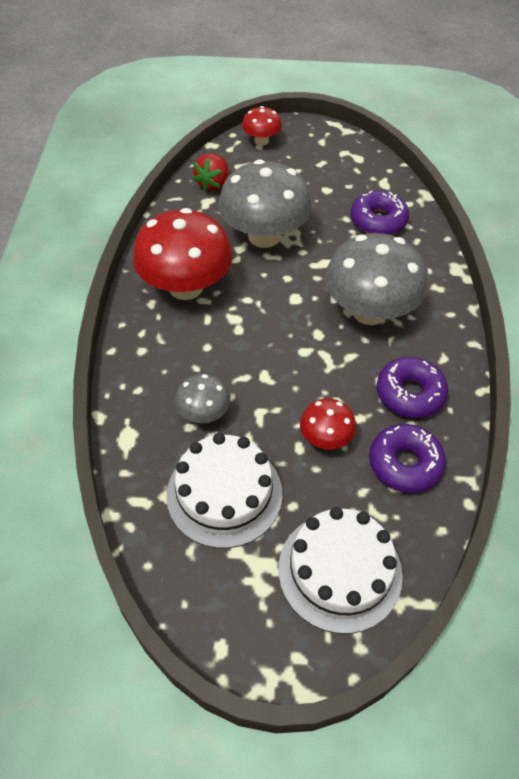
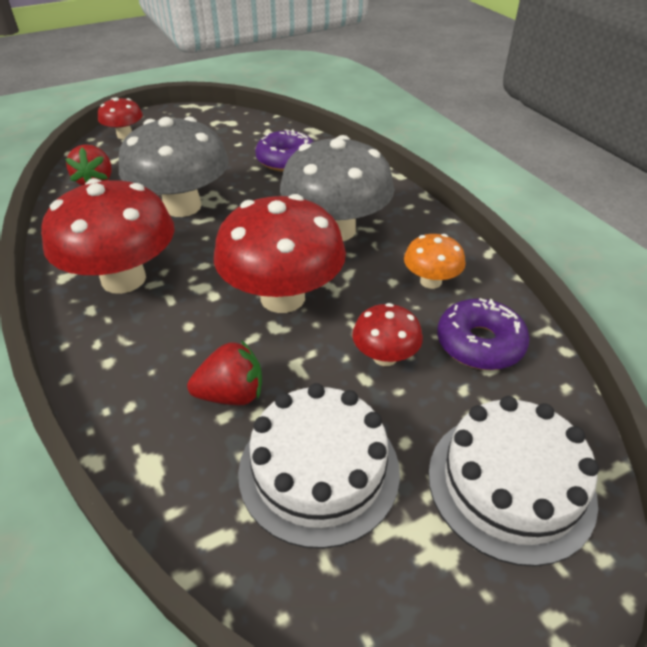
camera: 30 degrees left, 10 degrees down
grey mushroom [175,374,230,423] -> red strawberry [187,340,262,406]
purple donut [377,357,448,418] -> orange mushroom [404,234,465,289]
none -> red mushroom [214,194,346,313]

